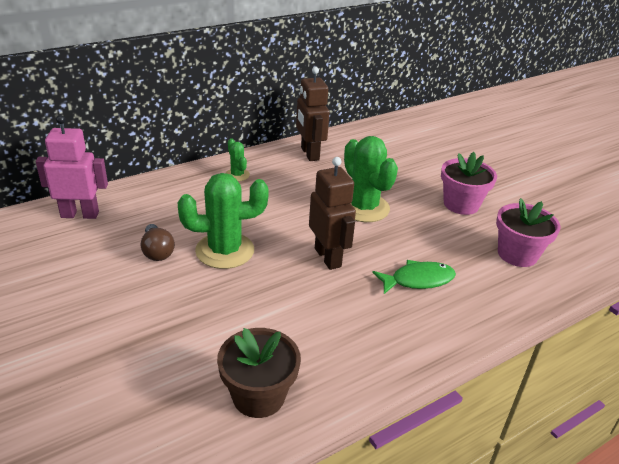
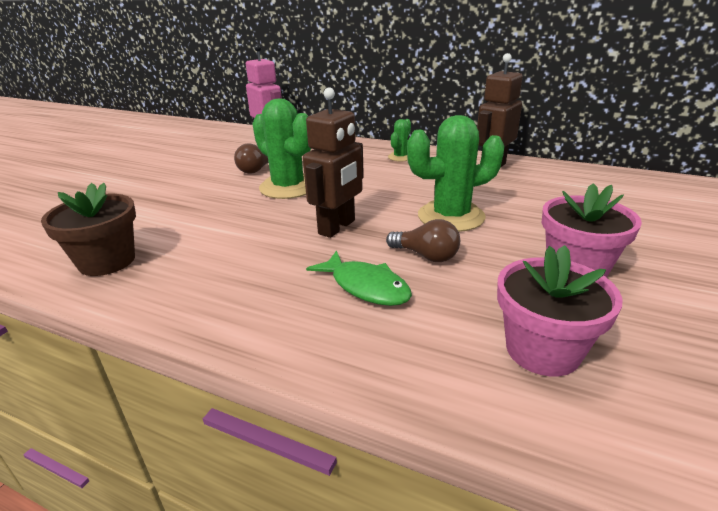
camera: 60 degrees right, 5 degrees down
green cactus [344,136,398,222] -> green cactus turned 45 degrees clockwise [407,115,505,232]
none -> brown light bulb [386,219,460,262]

